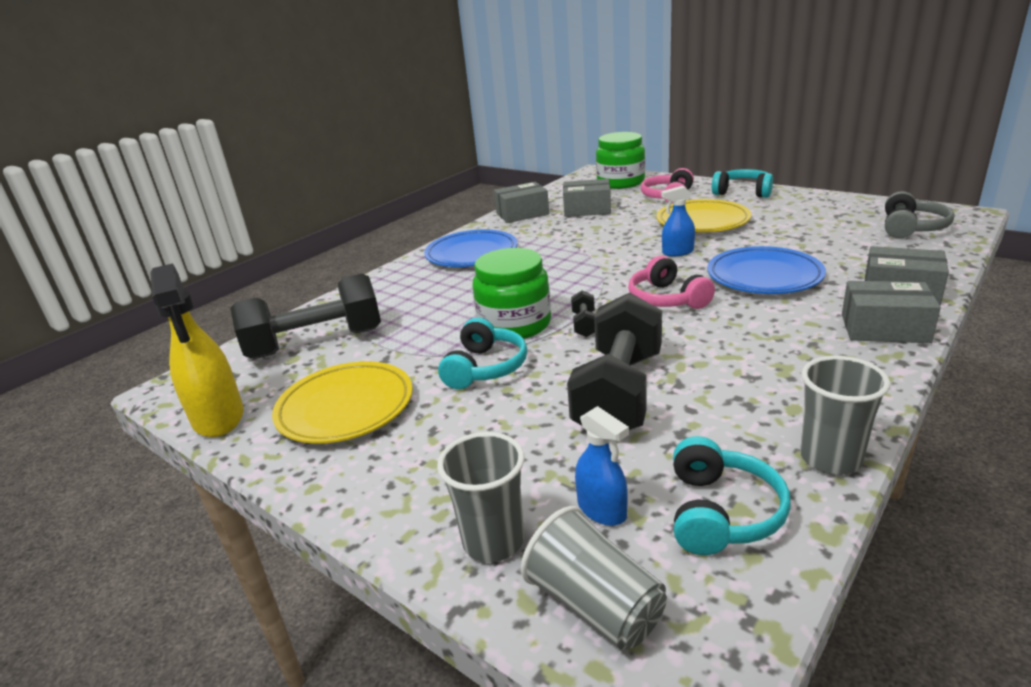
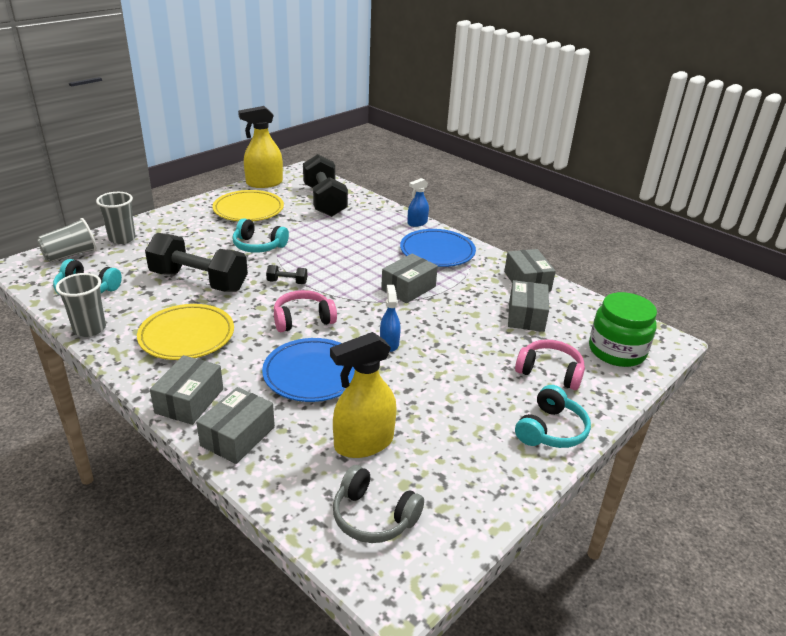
camera: 90 degrees right, 5 degrees up
green jar [472,248,551,339] -> none
blue spray bottle [575,406,629,526] -> blue spray bottle moved to [407,178,429,227]
yellow plate [656,199,751,232] -> yellow plate moved to [137,304,234,360]
none -> yellow spray bottle [330,332,396,458]
none -> grey box [381,254,438,303]

